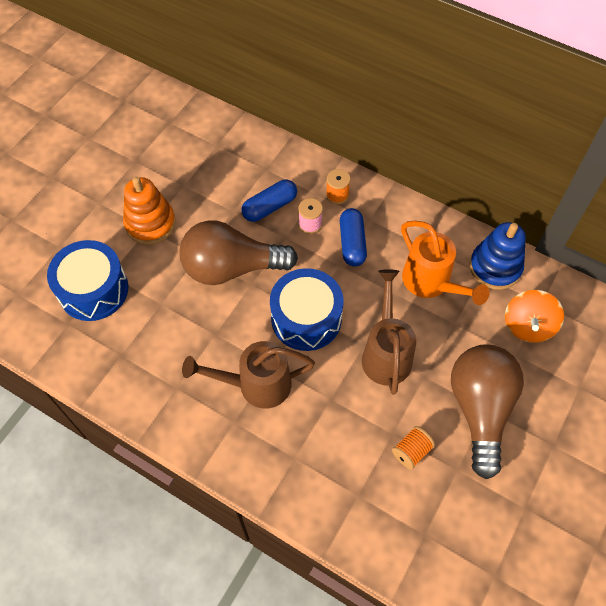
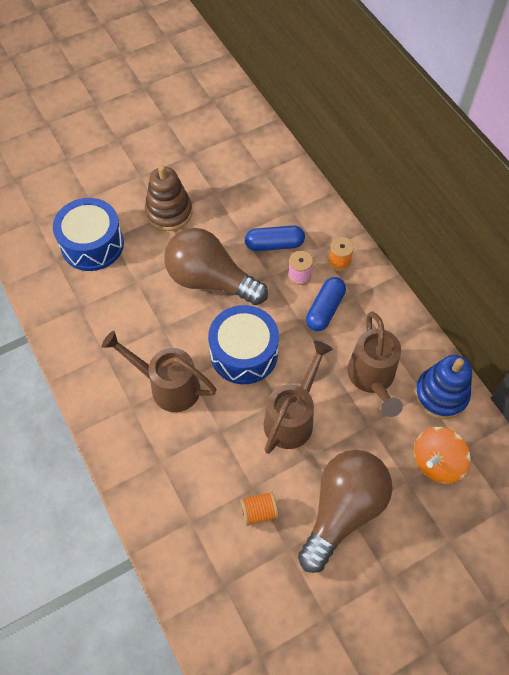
camera: 30 degrees right, 0 degrees up
orange stacking toy [123,177,176,245] -> brown stacking toy [145,165,192,231]
orange watering can [401,221,490,305] -> brown watering can [348,311,403,417]

